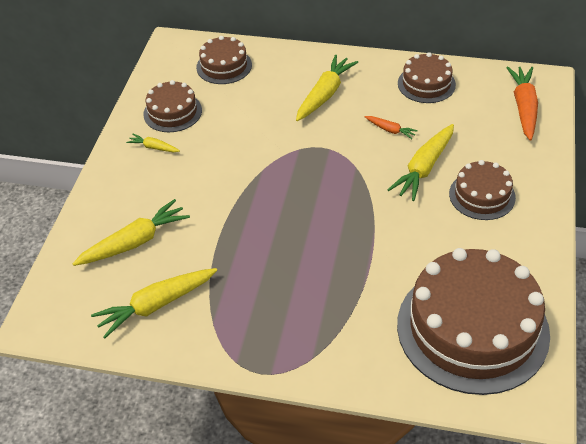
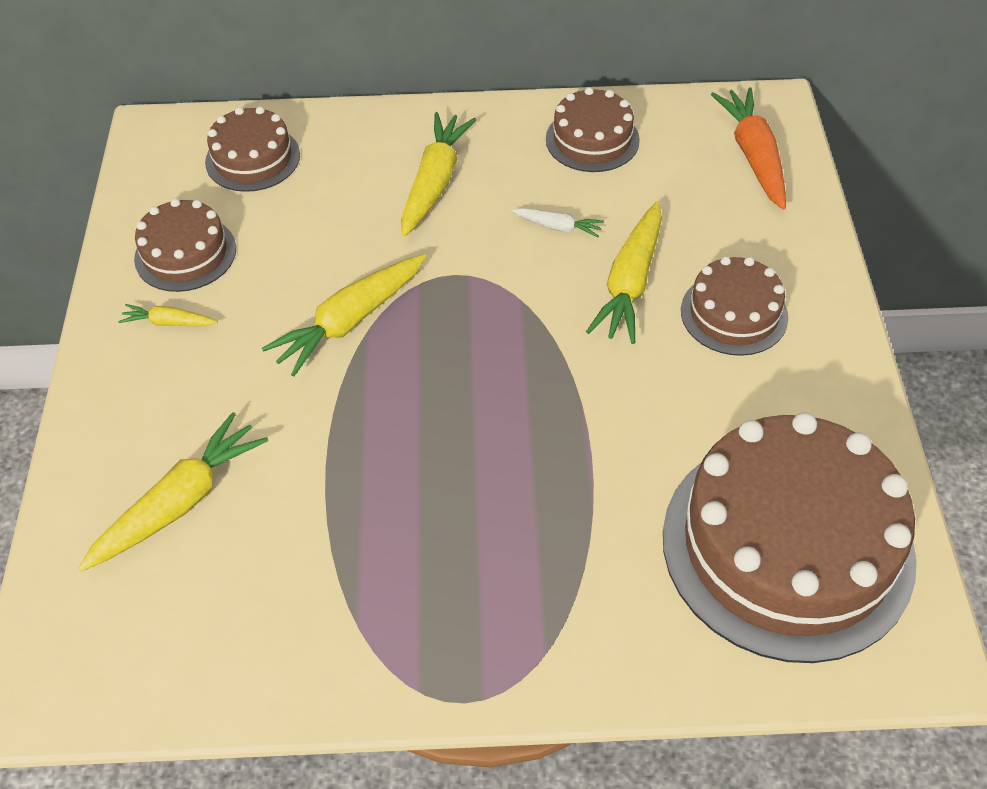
camera: 15 degrees left, 5 degrees up
yellow carrot [91,268,217,338] -> yellow carrot moved to [262,254,426,376]
orange carrot [365,116,418,139] -> white carrot [511,208,604,237]

